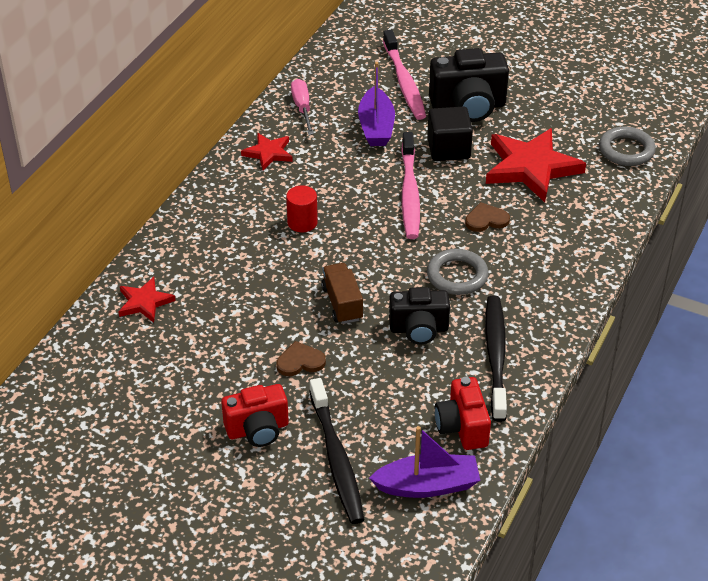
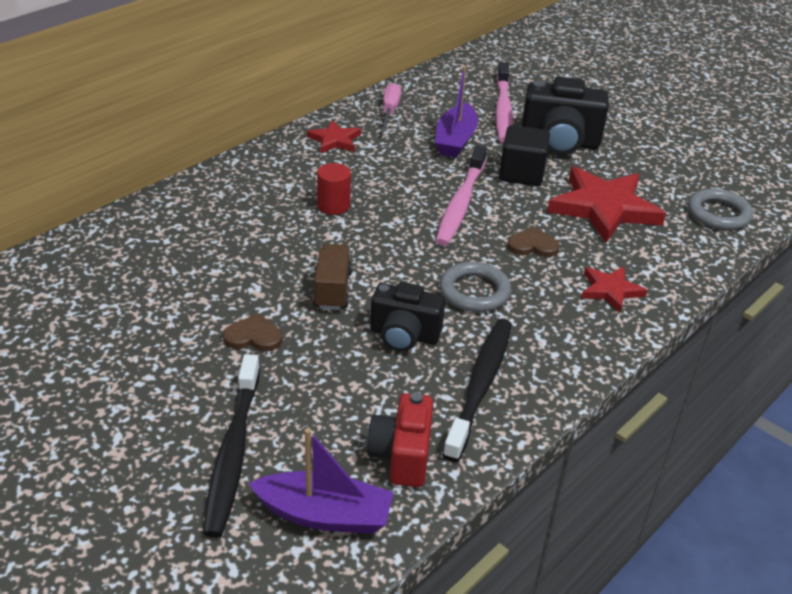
camera: 15 degrees right, 5 degrees down
red star [119,277,176,323] -> red star moved to [581,266,648,313]
red camera [221,384,289,447] -> none

